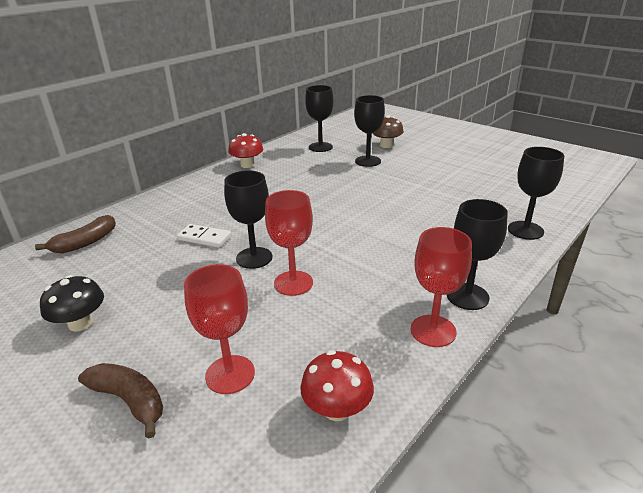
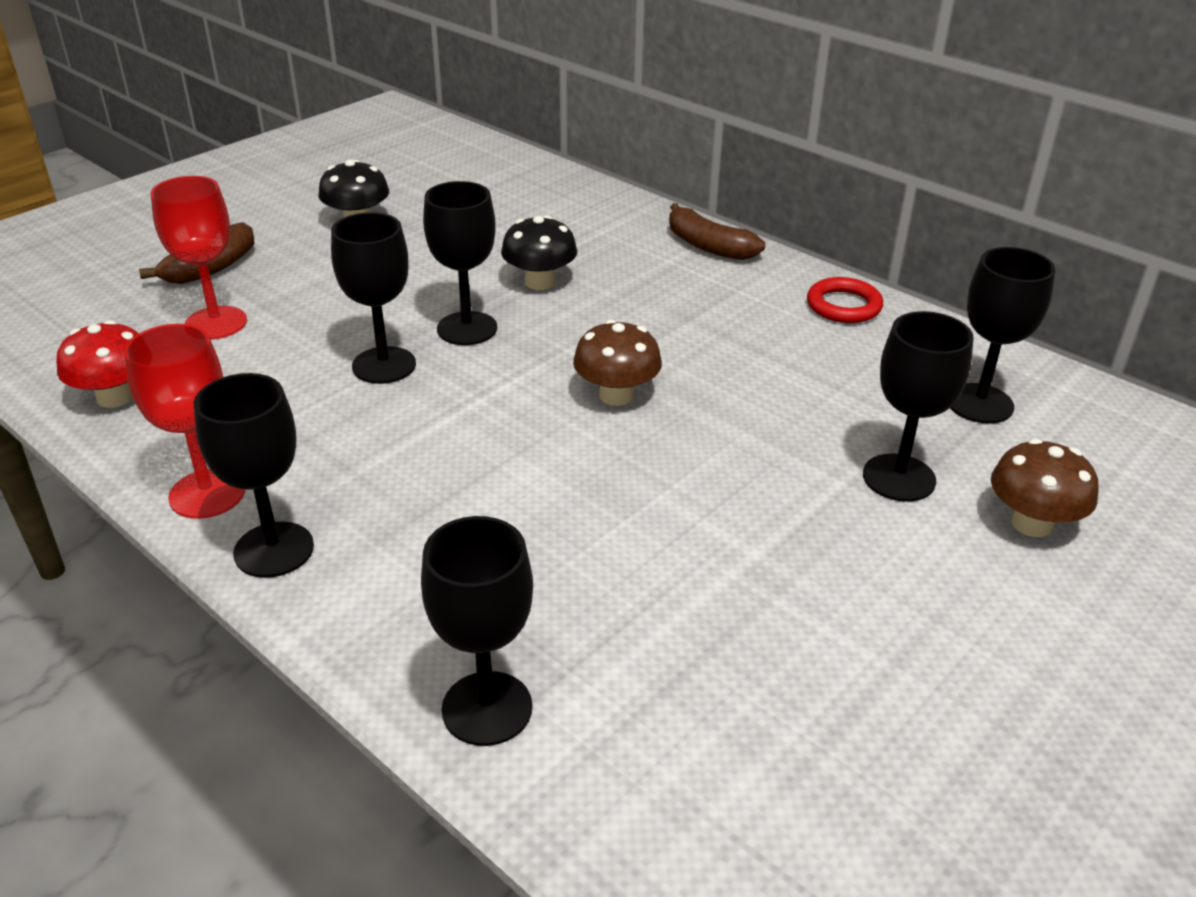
camera: 90 degrees right, 5 degrees up
brown banana [35,215,116,254] -> brown banana moved to [669,203,765,260]
white domino [177,224,231,248] -> black mushroom [501,215,577,290]
red mushroom [228,133,263,168] -> red ring [807,277,883,323]
red goblet [265,190,313,296] -> black goblet [331,212,416,384]
none -> brown mushroom [573,319,662,406]

